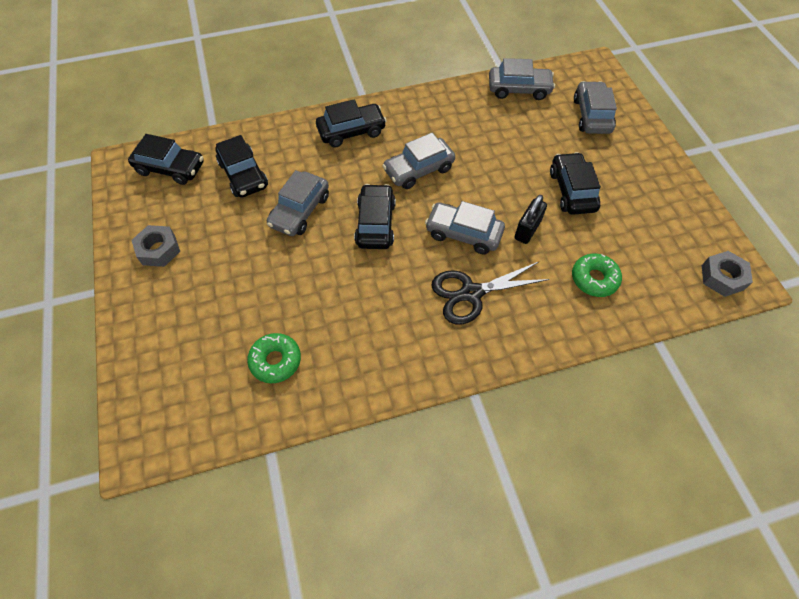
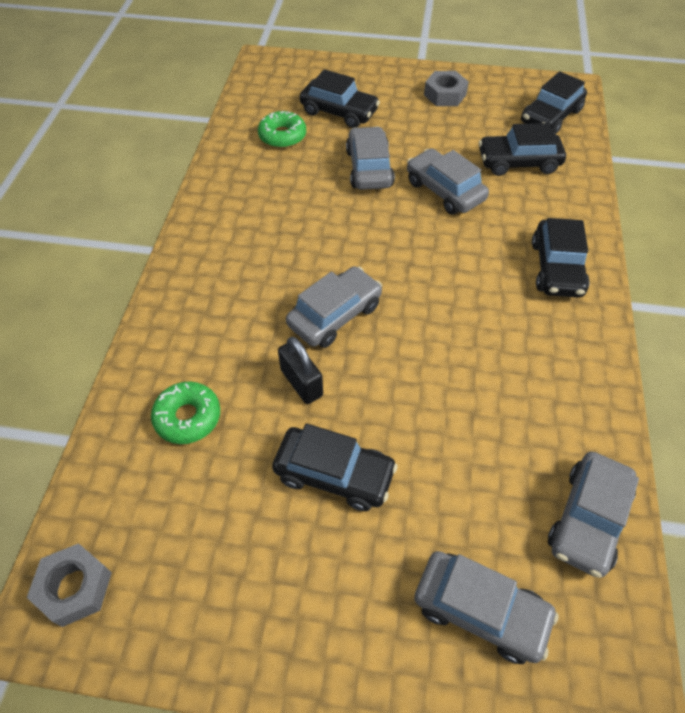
camera: 115 degrees right, 5 degrees down
black car [354,184,396,249] -> black car moved to [300,69,380,128]
grey car [382,133,455,189] -> grey car moved to [346,126,395,190]
black scissors [431,262,550,325] -> none

